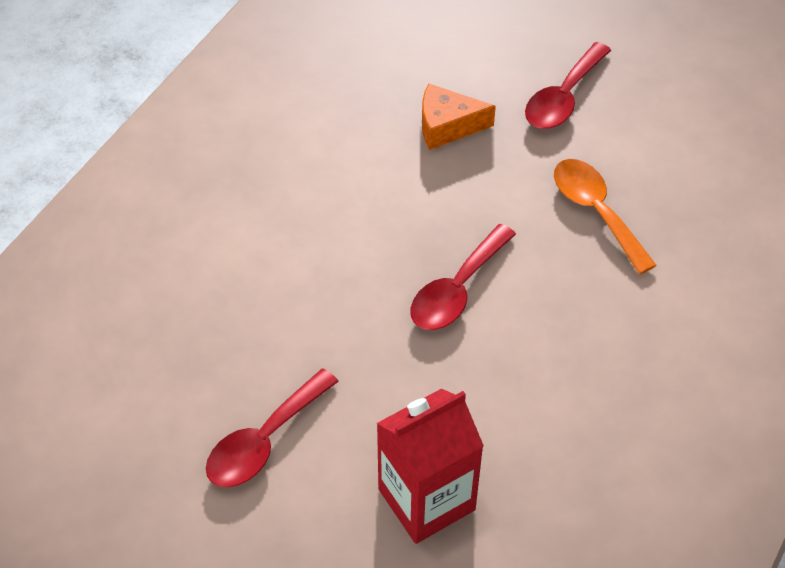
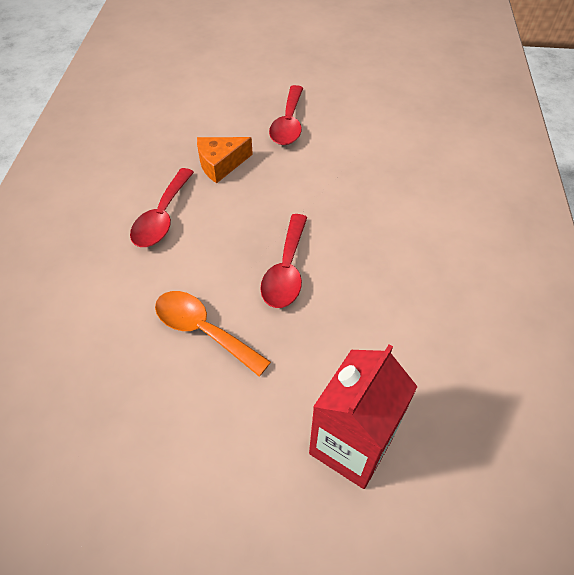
camera: 25 degrees left, 0 degrees up
red spoon [206,368,339,487] -> red spoon moved to [130,168,194,247]
orange spoon [554,159,657,274] -> orange spoon moved to [155,291,271,376]

